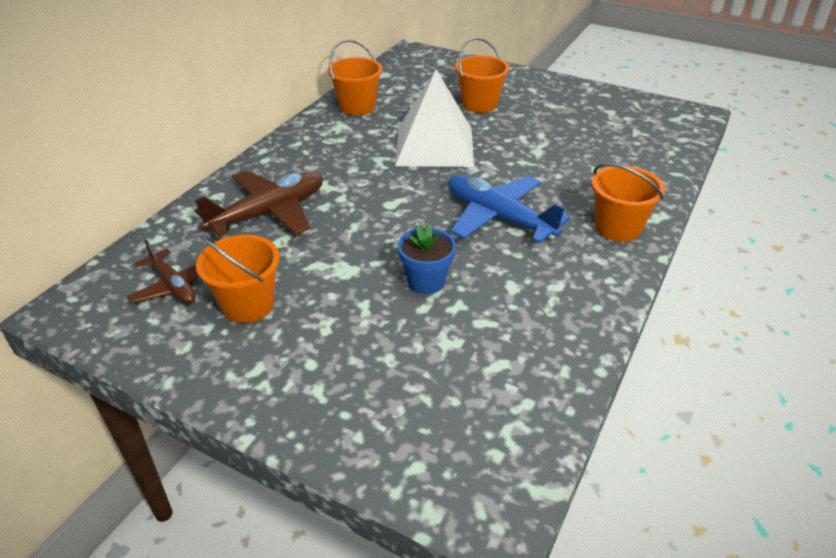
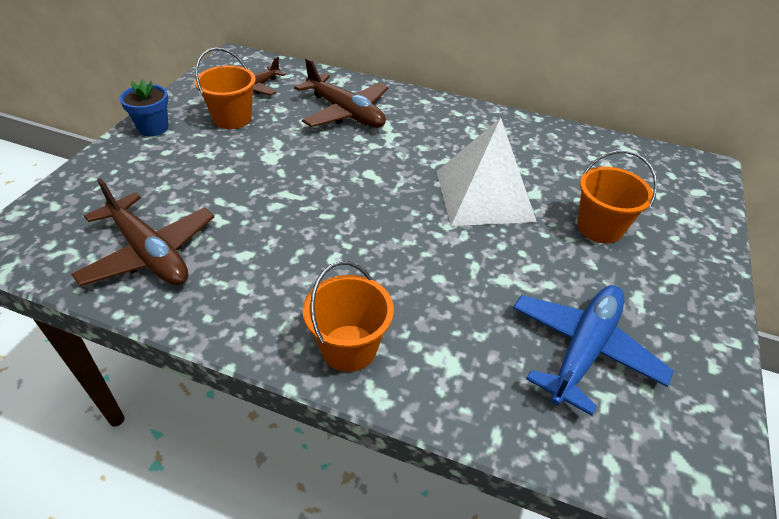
camera: 80 degrees right, 5 degrees up
orange bucket [328,39,383,115] -> none
blue flower pot [398,224,456,294] -> blue flower pot moved to [120,79,169,136]
blue plane [448,175,570,244] -> blue plane moved to [513,285,674,416]
none -> brown plane [71,178,214,286]

